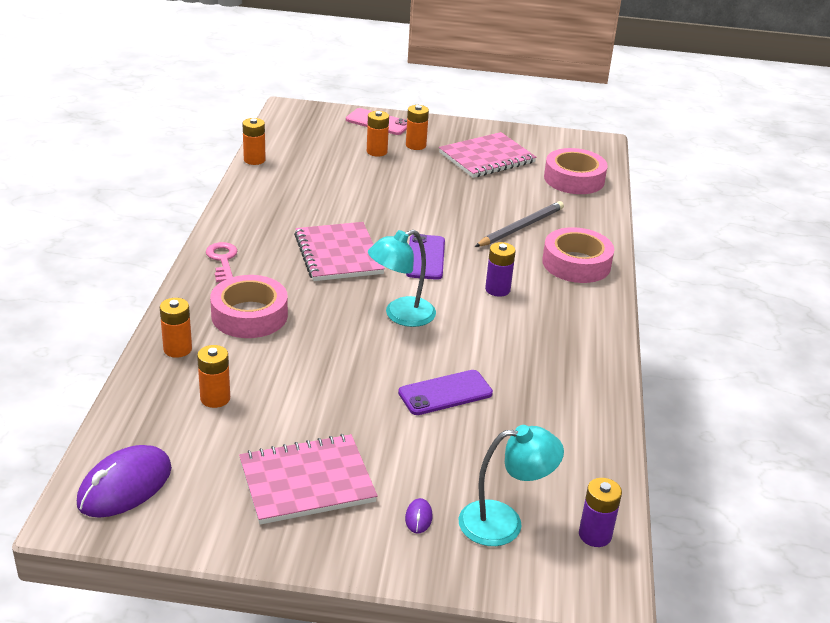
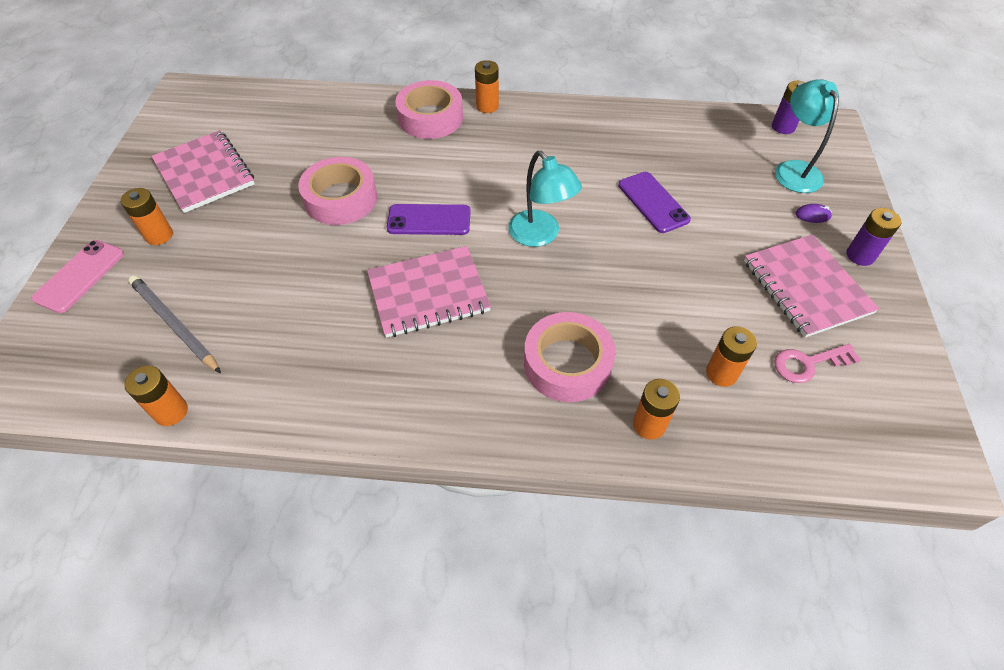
camera: 90 degrees left, 20 degrees up
purple mouse [77,445,172,518] -> none
pink key [206,242,238,283] -> pink key moved to [774,344,861,383]
orange battery [367,111,389,157] -> orange battery moved to [475,60,499,113]
grey pencil [475,201,564,247] -> grey pencil moved to [128,275,221,373]
purple battery [485,242,516,297] -> purple battery moved to [847,208,901,266]
pink tape [544,148,608,194] -> pink tape moved to [298,157,377,225]

